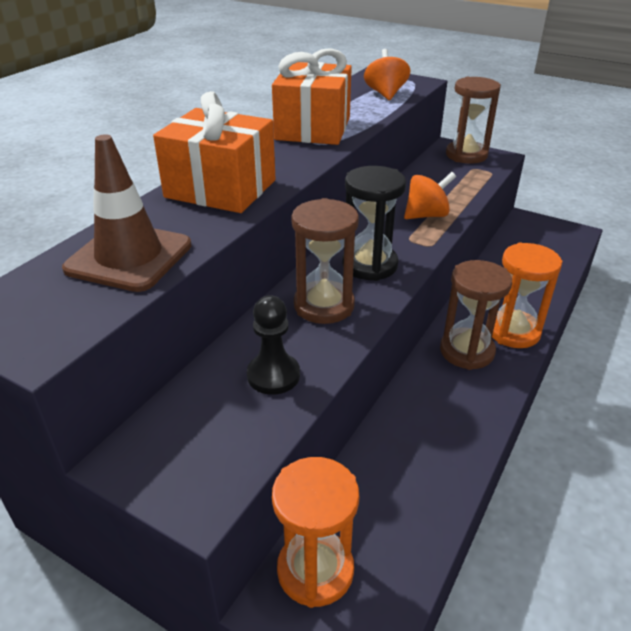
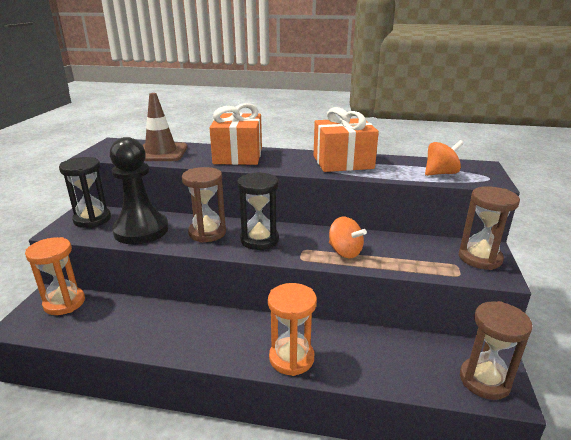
camera: 70 degrees right, 10 degrees down
black pawn [247,296,300,395] -> black pawn [110,137,169,244], size x1.88
brown hourglass [440,260,512,370] -> brown hourglass moved to [460,301,532,400]
none -> black hourglass [59,157,111,228]

